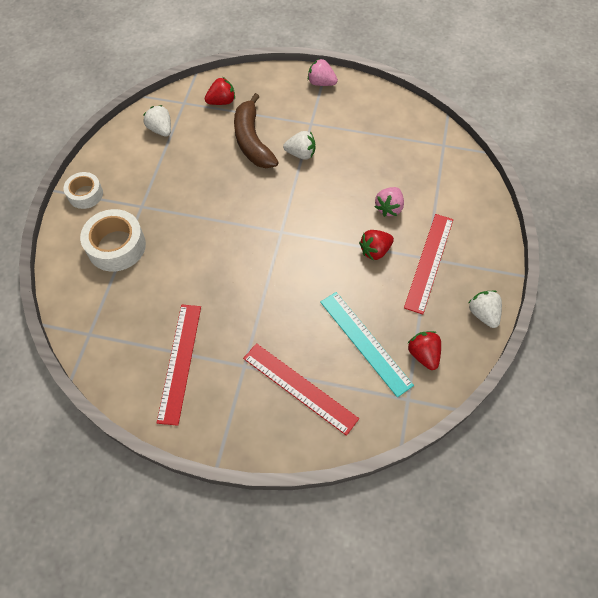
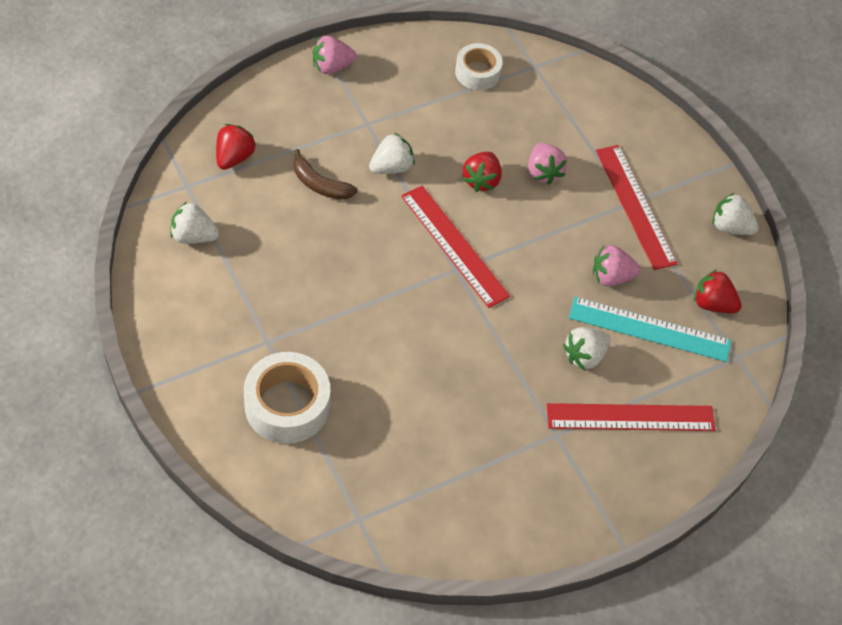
camera: 45 degrees left, 5 degrees down
white tape [64,172,103,209] -> white tape moved to [455,43,503,90]
red ruler [157,305,201,426] -> red ruler moved to [401,186,510,308]
brown banana [234,93,279,168] -> brown banana [294,149,358,200], size x0.57
red strawberry [359,230,394,261] -> red strawberry moved to [462,152,502,192]
none -> white strawberry [563,327,611,370]
none -> pink strawberry [593,245,641,287]

